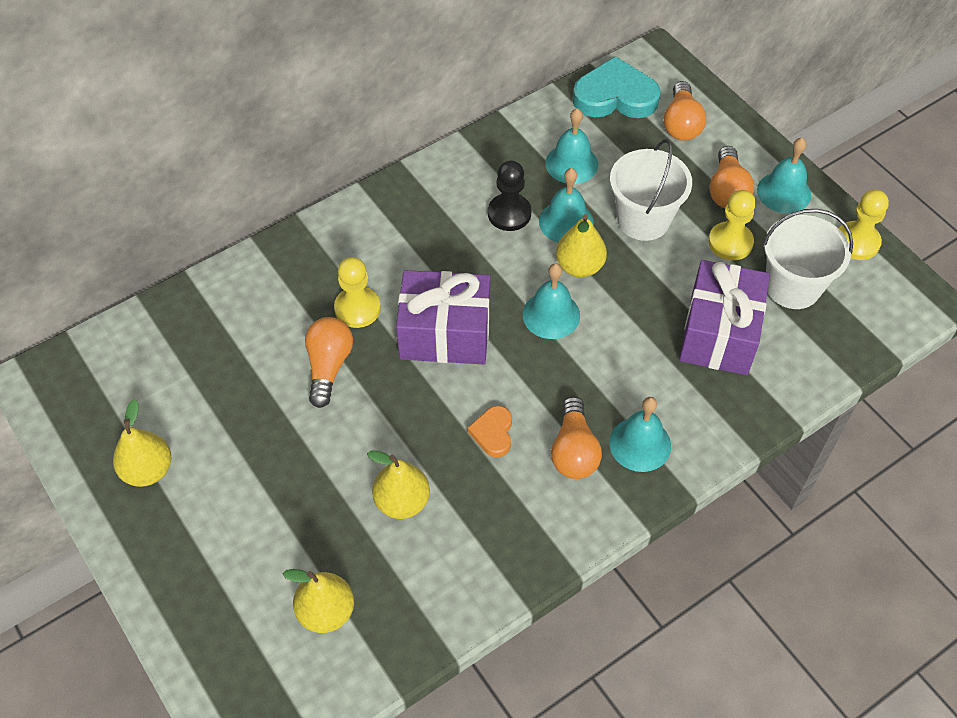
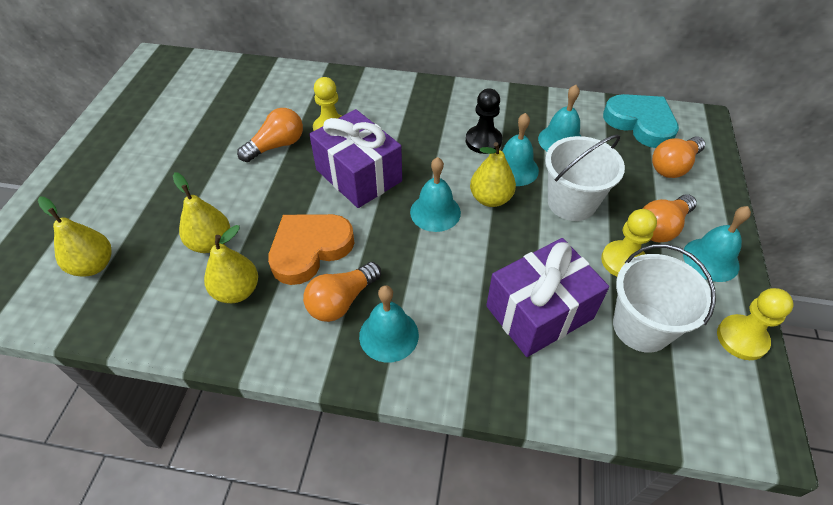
camera: 45 degrees right, 5 degrees down
yellow pear [113,399,171,487] -> yellow pear moved to [204,225,258,303]
orange heart [468,406,512,457] -> orange heart [268,214,354,285], size x1.93

